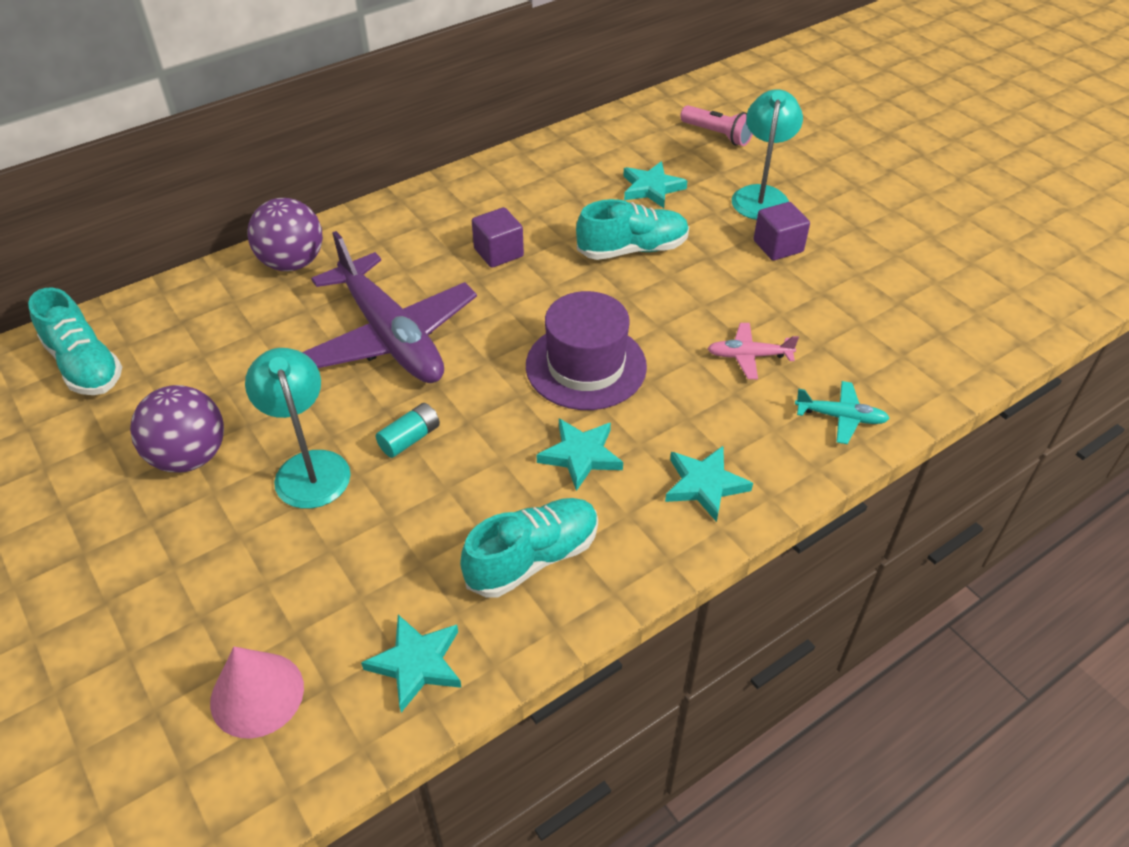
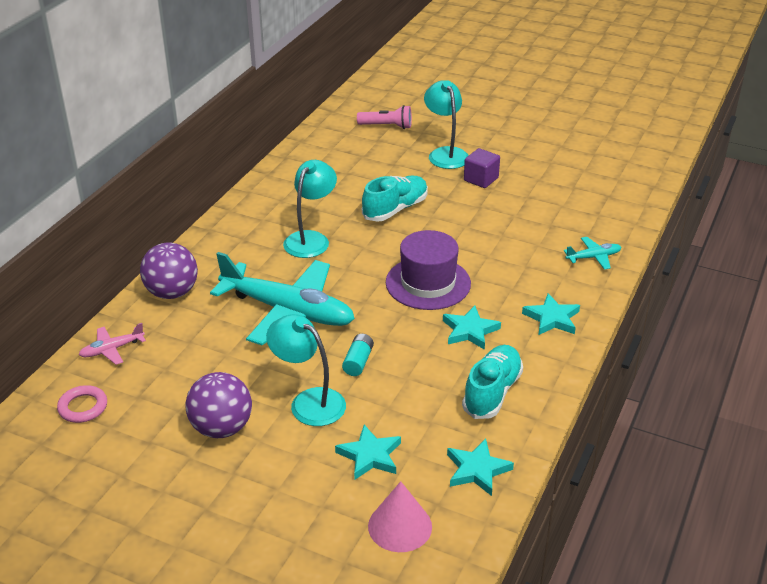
camera: 30 degrees left, 10 degrees down
turquoise shoe [28,288,122,395] -> pink ring [57,385,107,423]
purple plane [302,231,477,383] -> turquoise plane [210,252,355,345]
purple cube [472,207,524,268] -> turquoise lamp [283,160,337,258]
turquoise star [623,161,687,208] -> turquoise star moved to [335,425,401,480]
pink plane [707,323,799,379] -> pink plane moved to [79,323,146,365]

